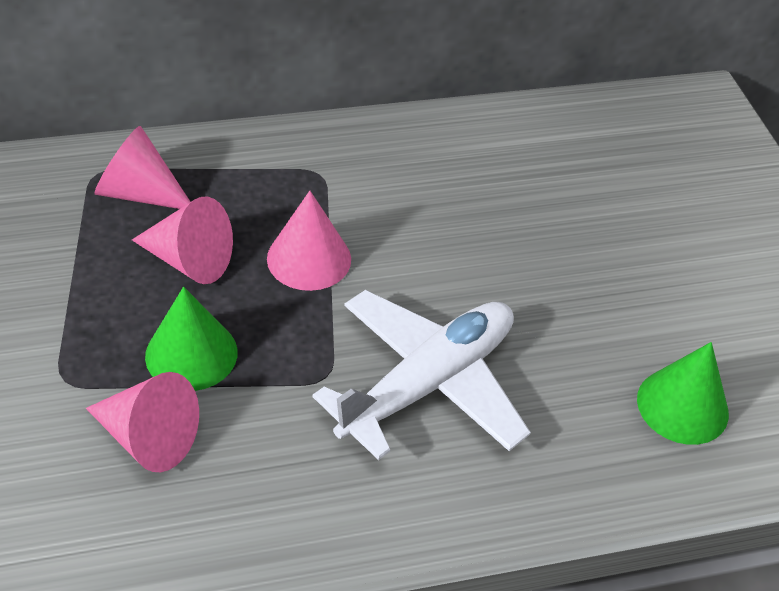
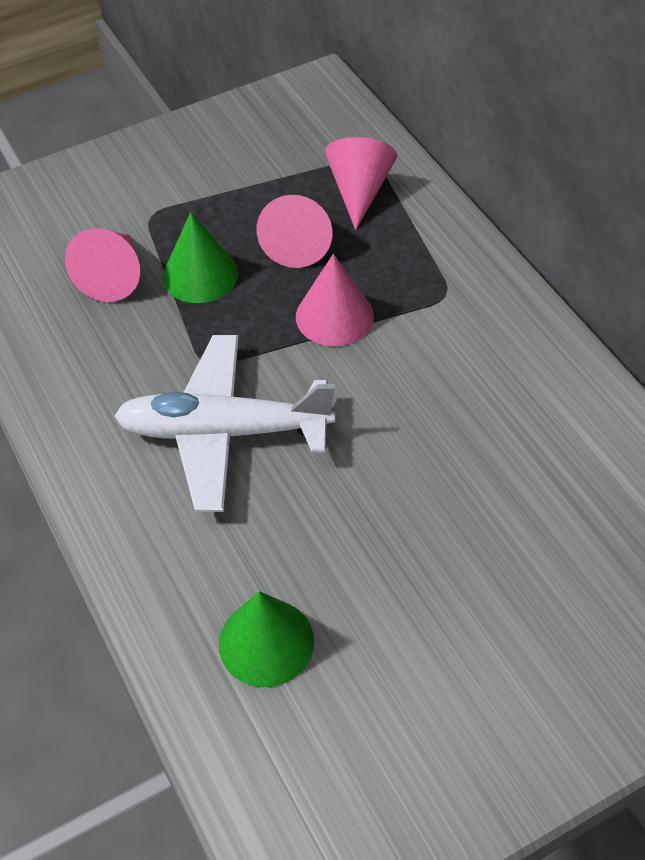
camera: 80 degrees right, 5 degrees up
white plane [313,290,531,460] -> white plane turned 150 degrees clockwise [114,335,336,512]

